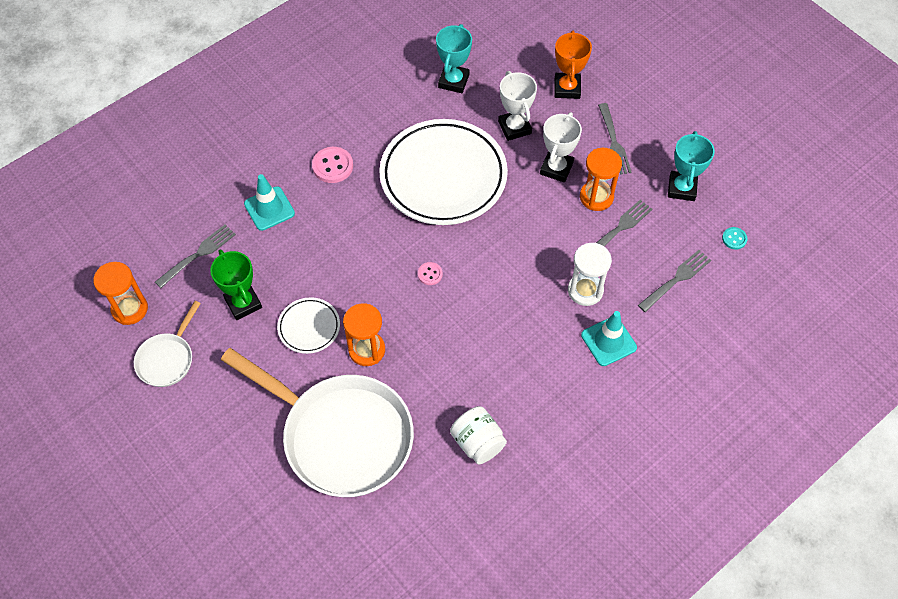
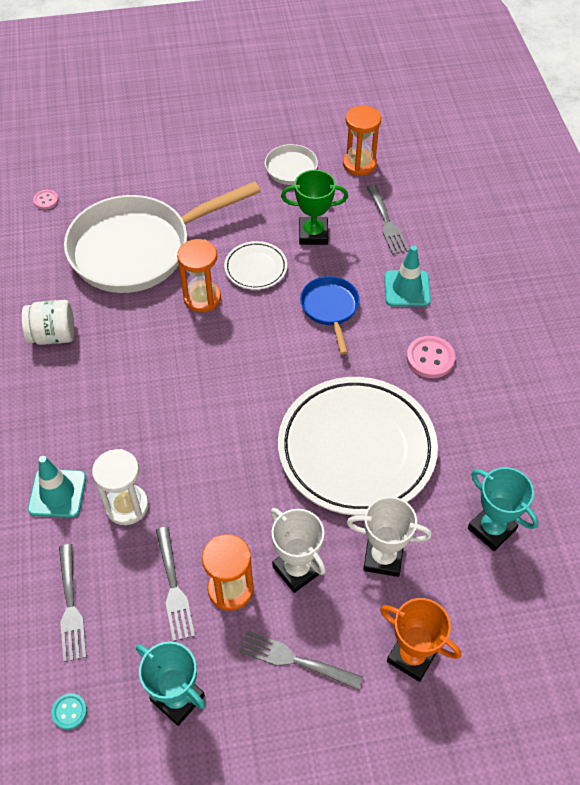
camera: 120 degrees right, 5 degrees down
pink button [418,262,443,285] -> pink button moved to [33,190,59,210]
none -> blue pan [300,276,360,355]

